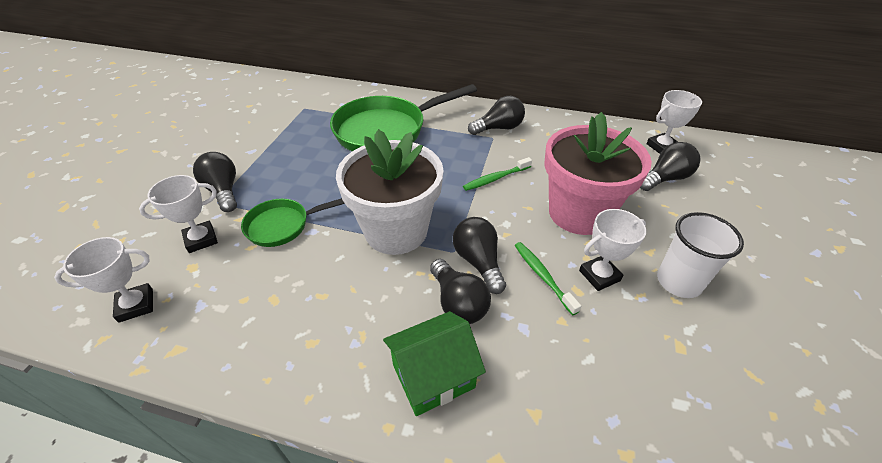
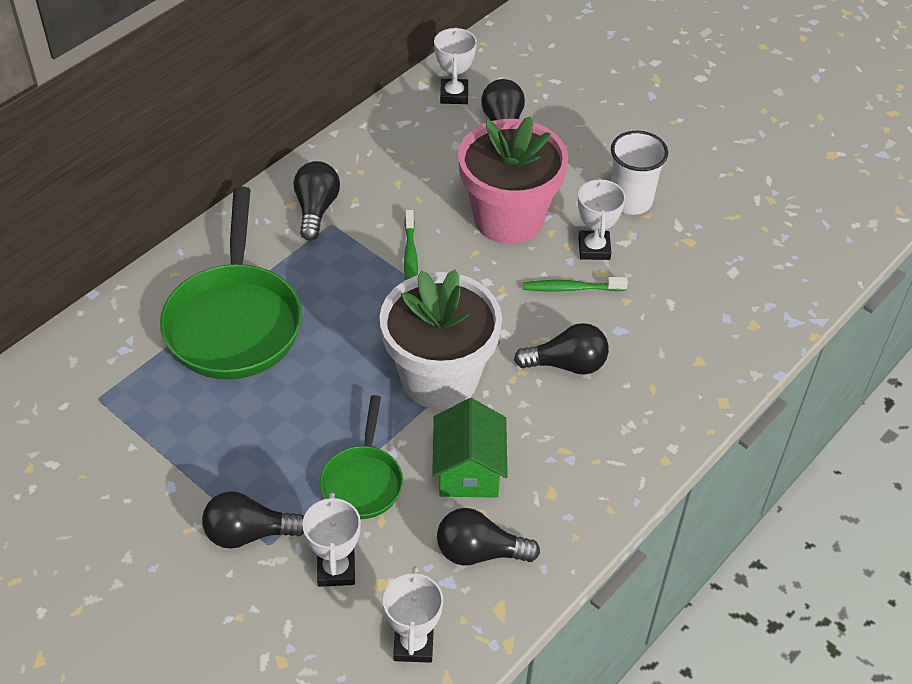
camera: 65 degrees left, 5 degrees up
green house [383,311,486,416] -> green house moved to [432,398,508,498]
black light bulb [453,217,506,294] -> black light bulb moved to [437,508,540,565]

